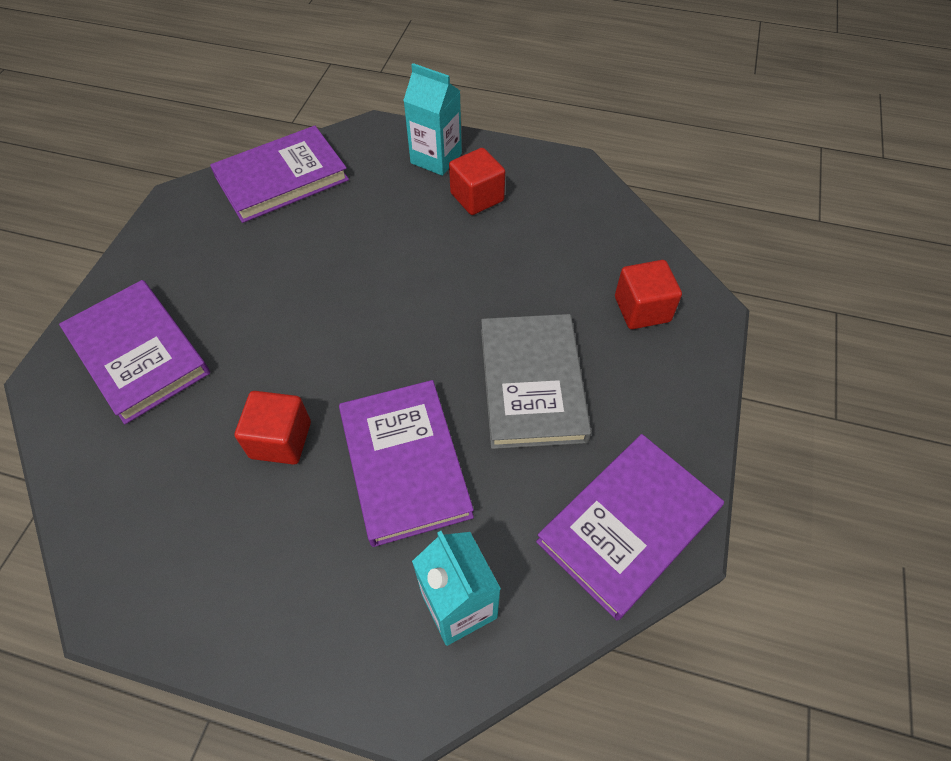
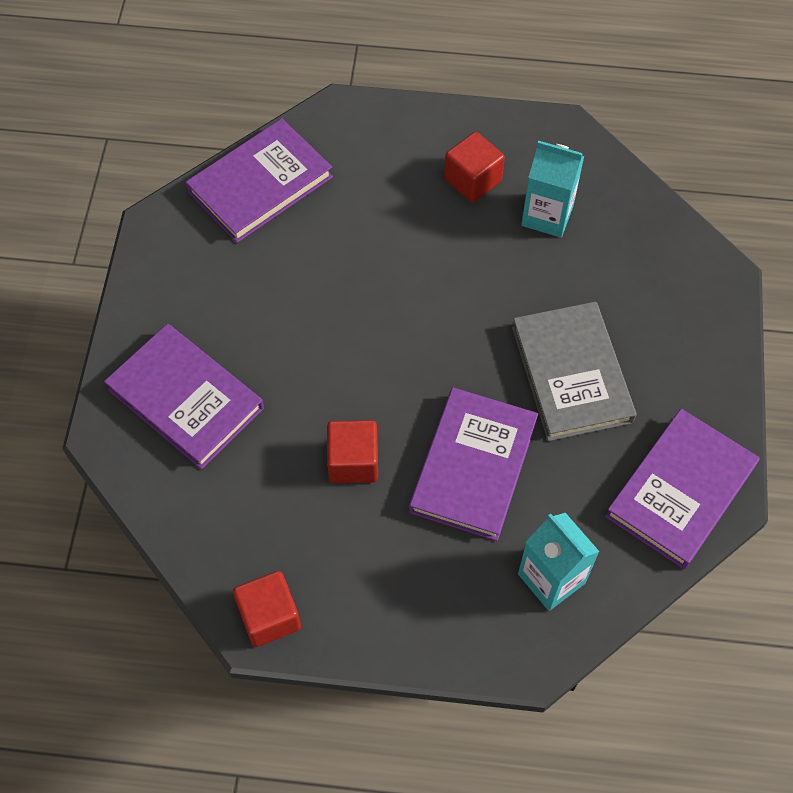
camera: 10 degrees left, 5 degrees up
purple book [339,380,474,547] -> purple book turned 45 degrees clockwise [409,387,538,541]
turquoise carton [403,63,462,176] -> turquoise carton moved to [521,141,584,238]
red cube [615,260,682,329] -> red cube moved to [233,571,301,647]

